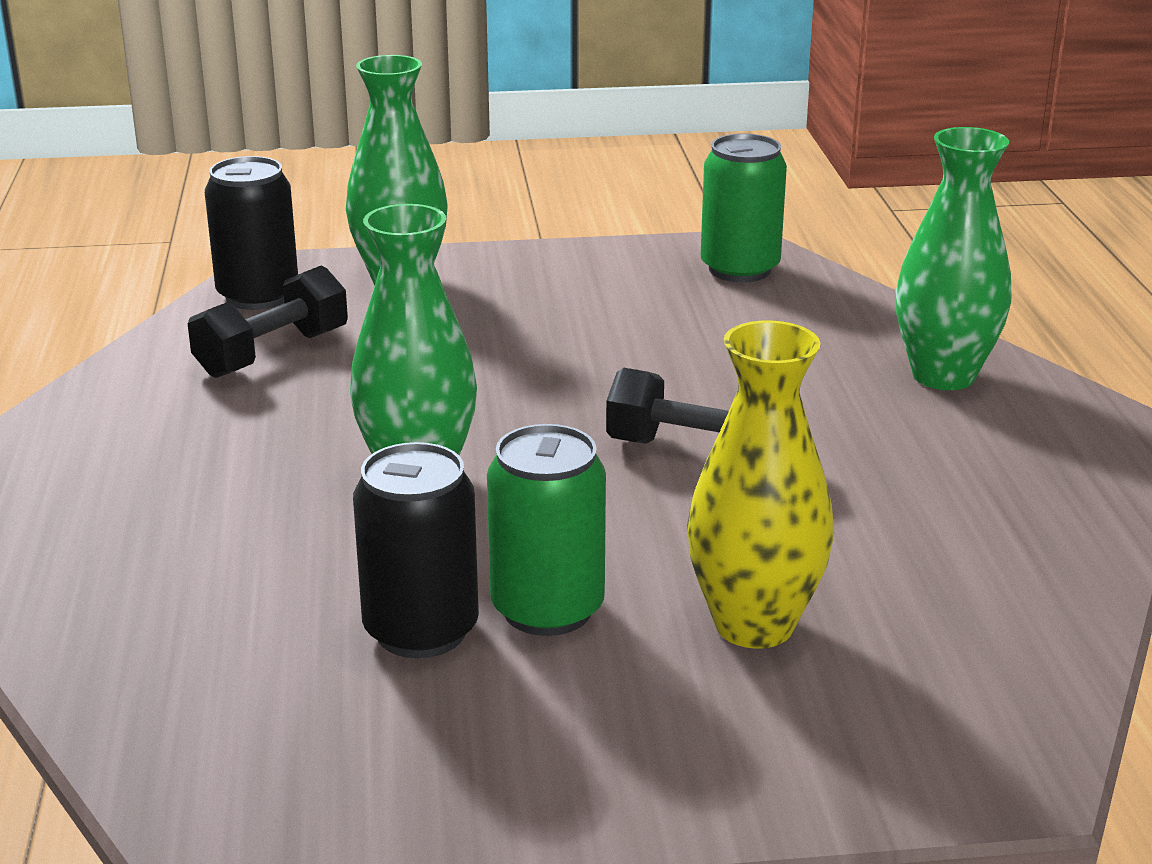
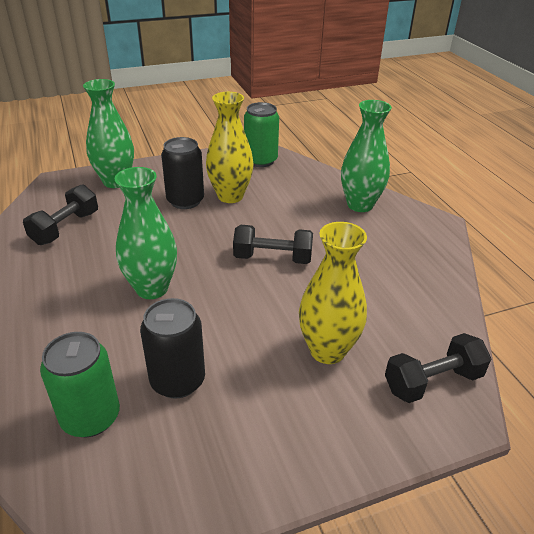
camera: 15 degrees left, 10 degrees up
black can [205,156,298,310] -> black can moved to [161,137,204,209]
green can [487,424,606,636] -> green can moved to [40,332,120,437]
none -> yellow vase [206,92,254,203]
none -> black dumbbell [385,333,491,403]

